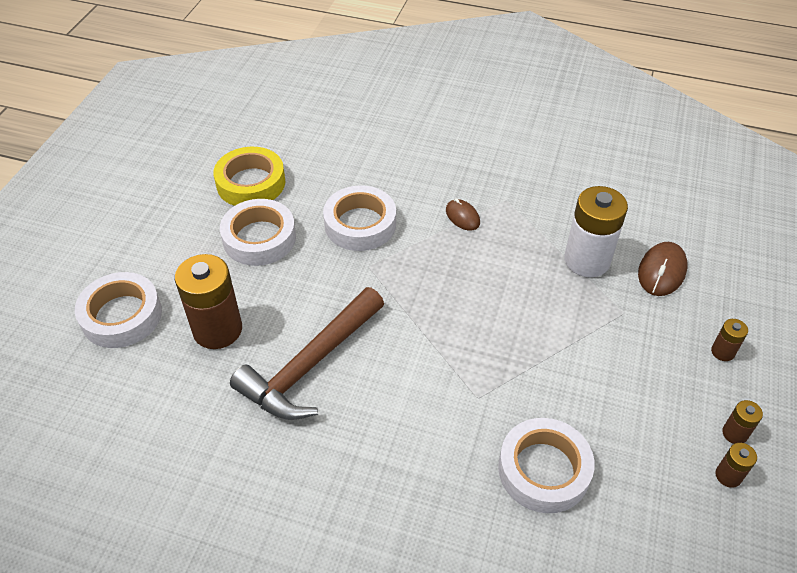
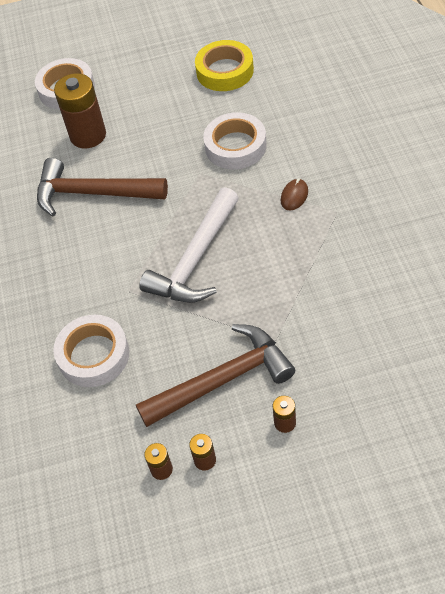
camera: 65 degrees right, 5 degrees up
white tape [220,199,296,266] -> none
white battery [564,186,628,277] -> none
brown mouse [638,242,687,296] -> none
none -> brown hammer [136,324,295,427]
none -> white hammer [139,187,239,303]

